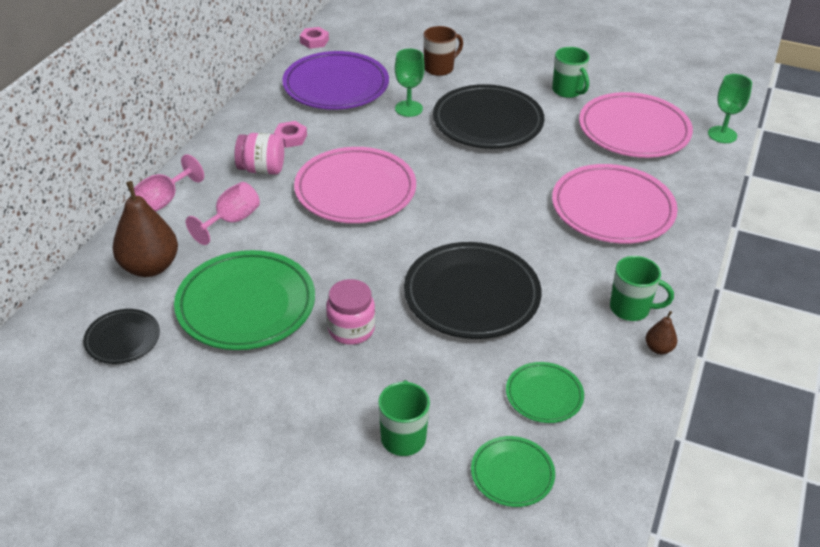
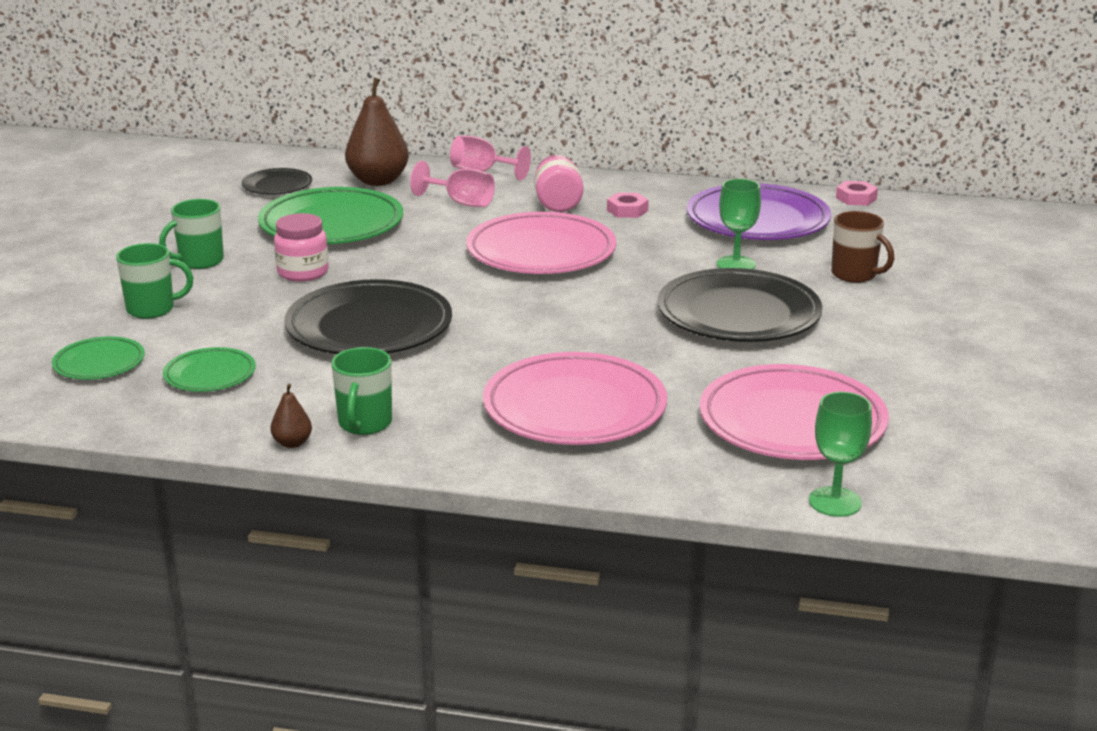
camera: 80 degrees right, 15 degrees down
green mug [552,47,590,98] -> green mug moved to [159,199,224,269]

